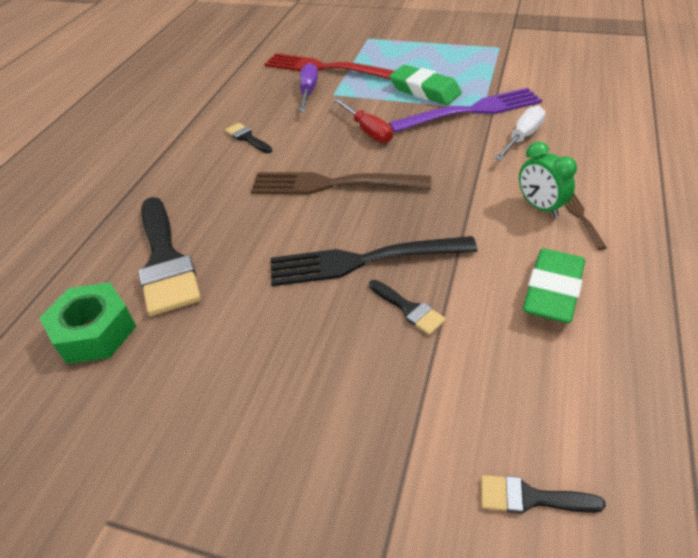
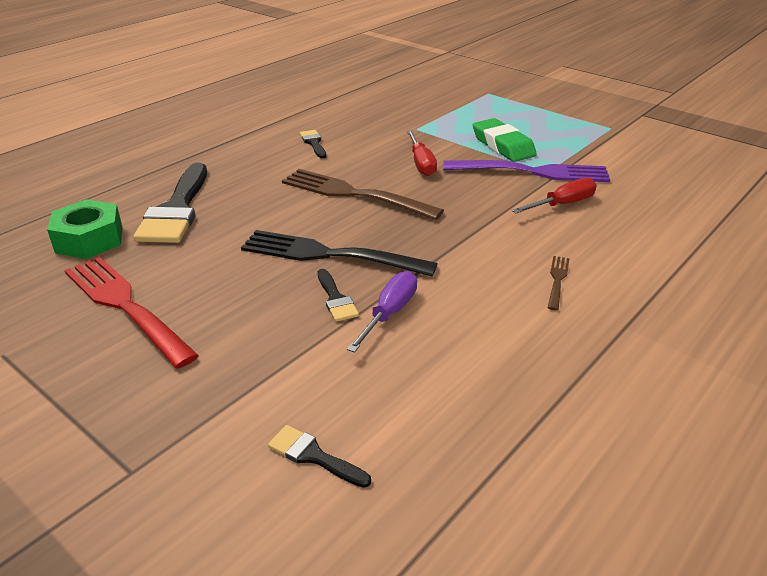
camera: 20 degrees right, 10 degrees down
red fork [264,53,394,80] -> red fork moved to [64,256,199,369]
purple screwdriver [299,63,318,111] -> purple screwdriver moved to [347,271,417,353]
white screwdriver [495,105,545,161] -> red screwdriver [512,178,597,213]
green clock [519,142,577,217] -> none
green eraser [523,249,585,323] -> none

